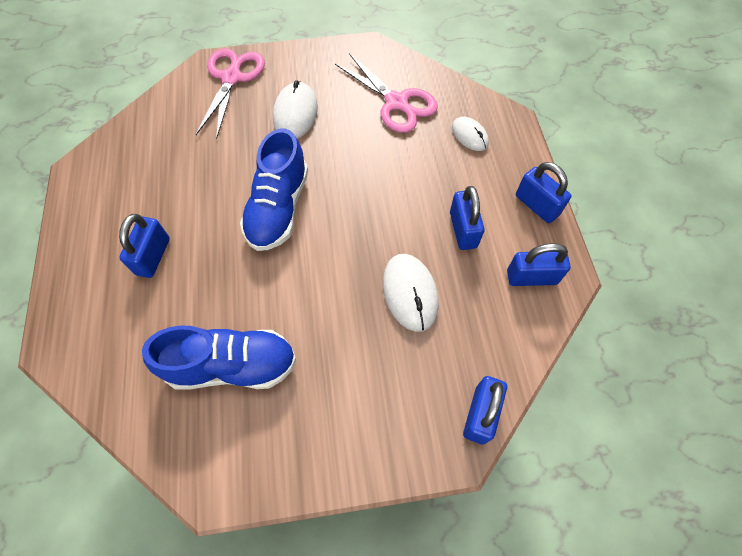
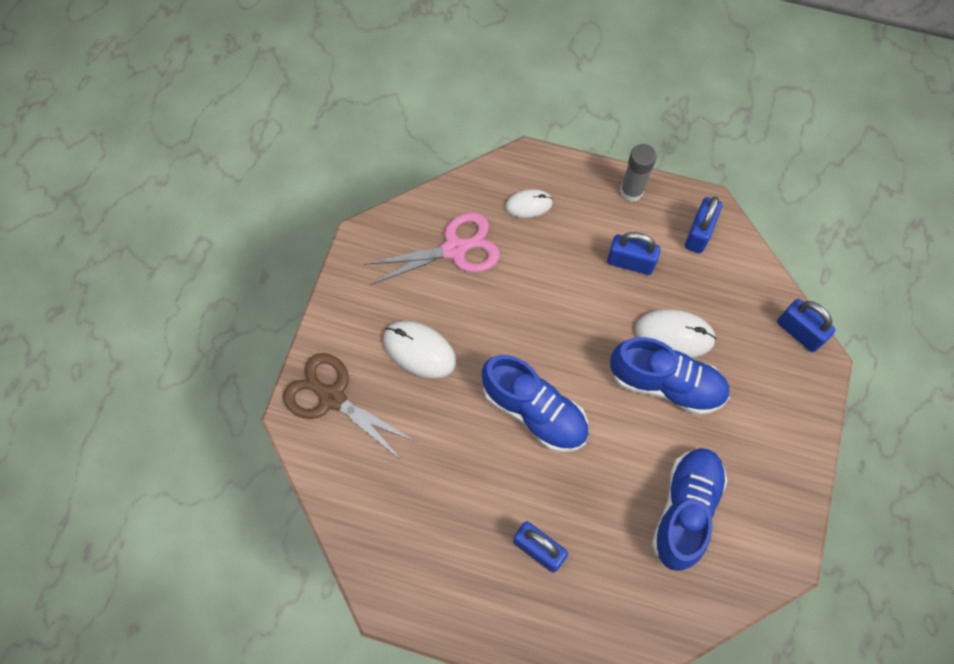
camera: 65 degrees left, 5 degrees up
pink scissors [196,48,265,139] -> brown scissors [283,353,416,461]
blue padlock [516,162,571,223] -> grey glue stick [620,144,657,202]
none -> blue shoe [610,337,730,415]

